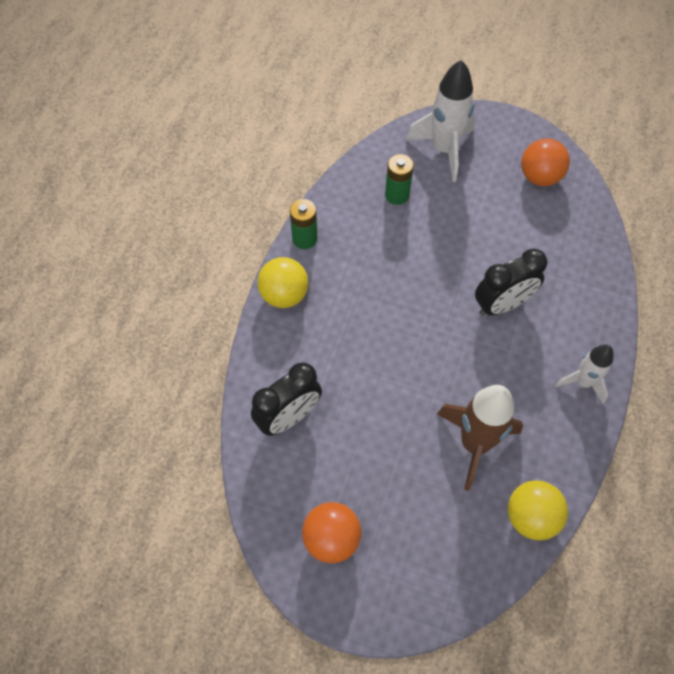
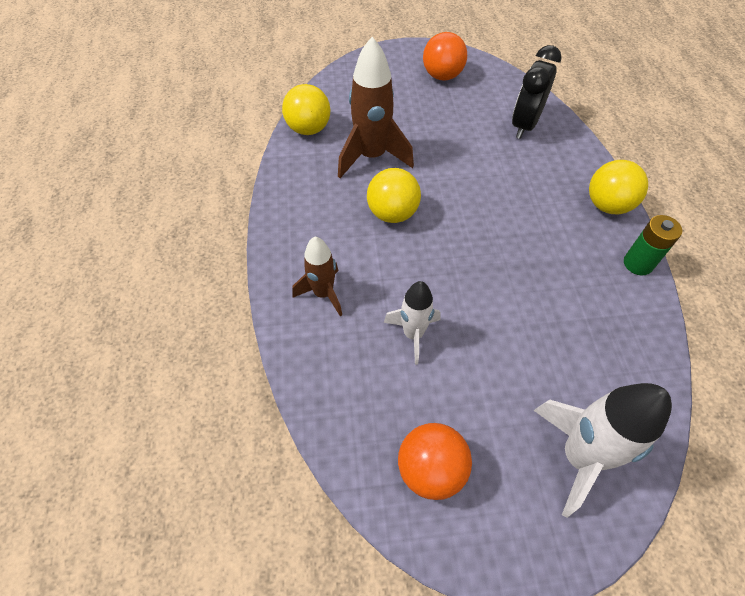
camera: 155 degrees right, 5 degrees down
green battery [385,154,414,205] -> none
black clock [475,249,547,316] -> none
white rocket [555,344,613,404] -> white rocket moved to [384,281,441,365]
none -> brown rocket [292,237,342,316]
none -> yellow ball [367,168,421,223]

